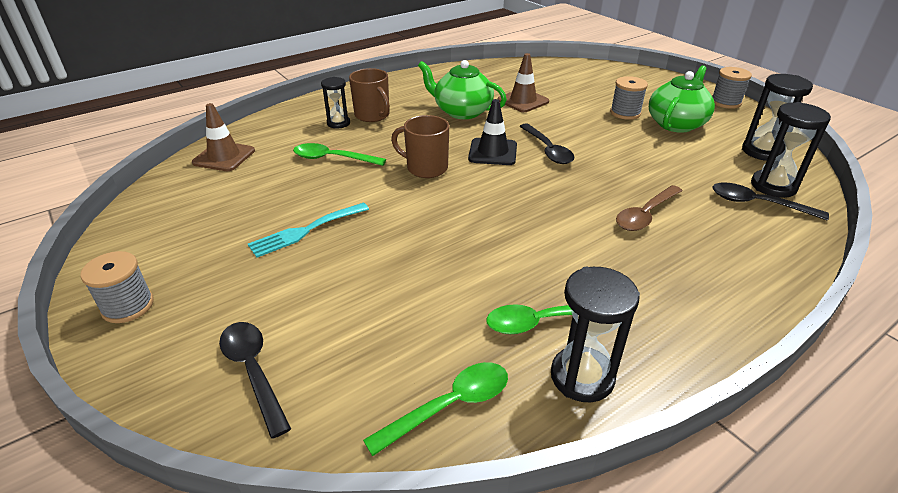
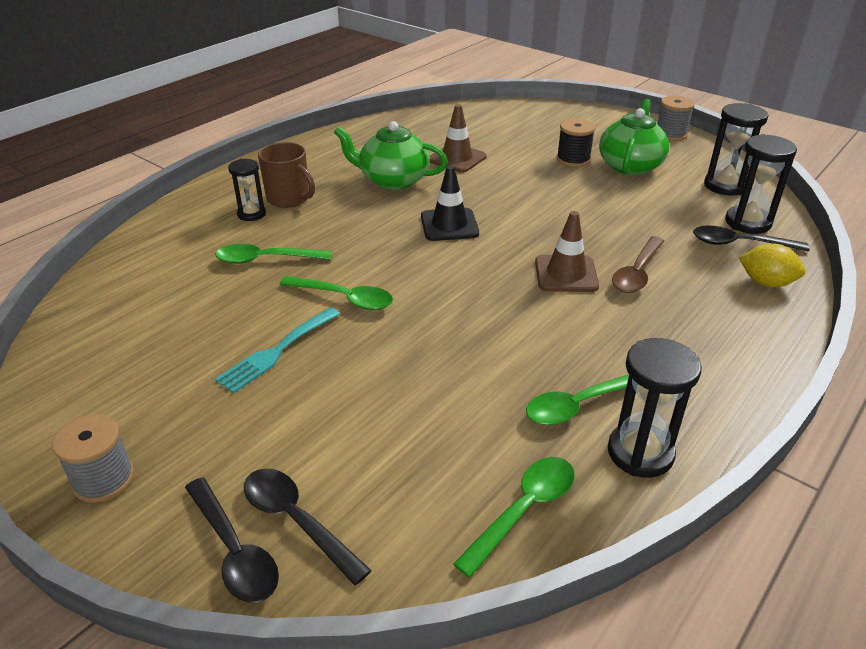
camera: 15 degrees left, 0 degrees up
brown traffic cone [192,103,255,171] -> brown traffic cone moved to [535,211,599,292]
brown mug [391,115,449,178] -> none
black spoon [519,124,574,164] -> black spoon moved to [185,477,279,603]
grey spool [610,76,648,120] -> black spool [557,119,595,167]
none -> green spoon [280,276,393,310]
none -> yellow lemon [739,244,805,287]

